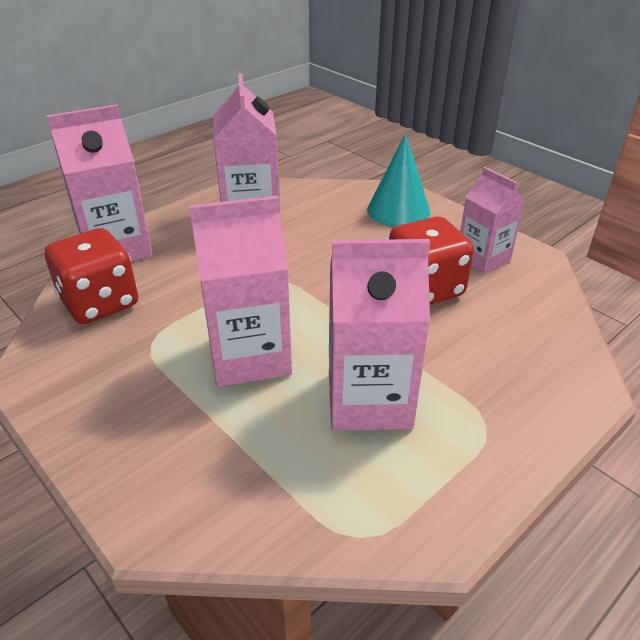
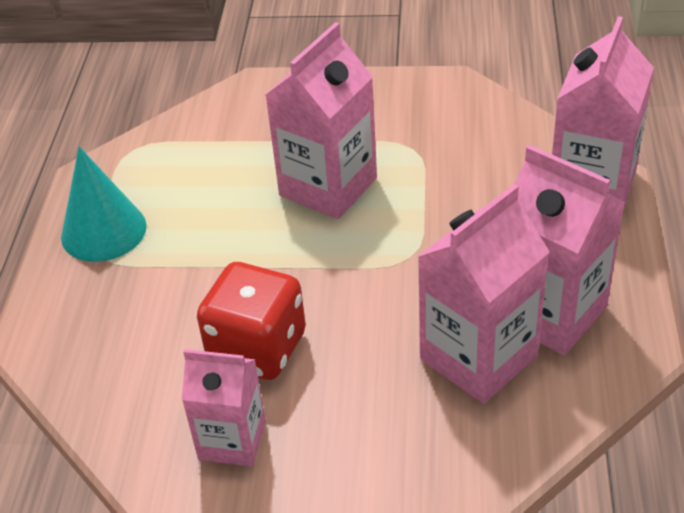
camera: 140 degrees right, 5 degrees up
red dice [45,228,138,324] -> none
pink carton [329,239,430,431] -> pink carton moved to [418,184,550,404]
turquoise cone [367,133,430,227] -> turquoise cone moved to [61,146,147,262]

